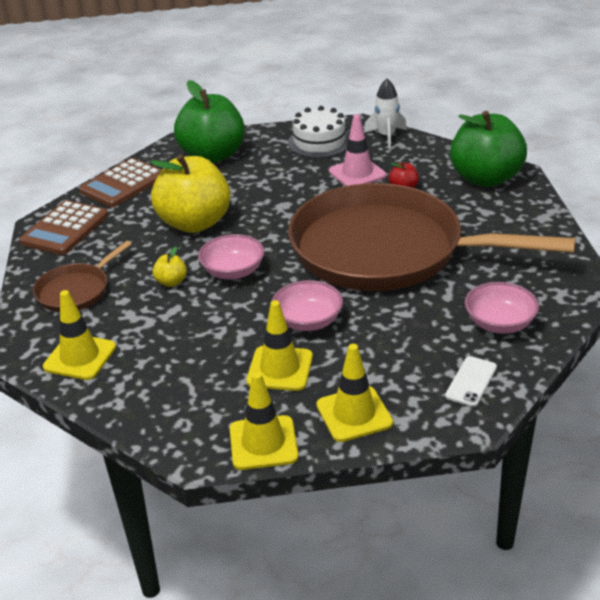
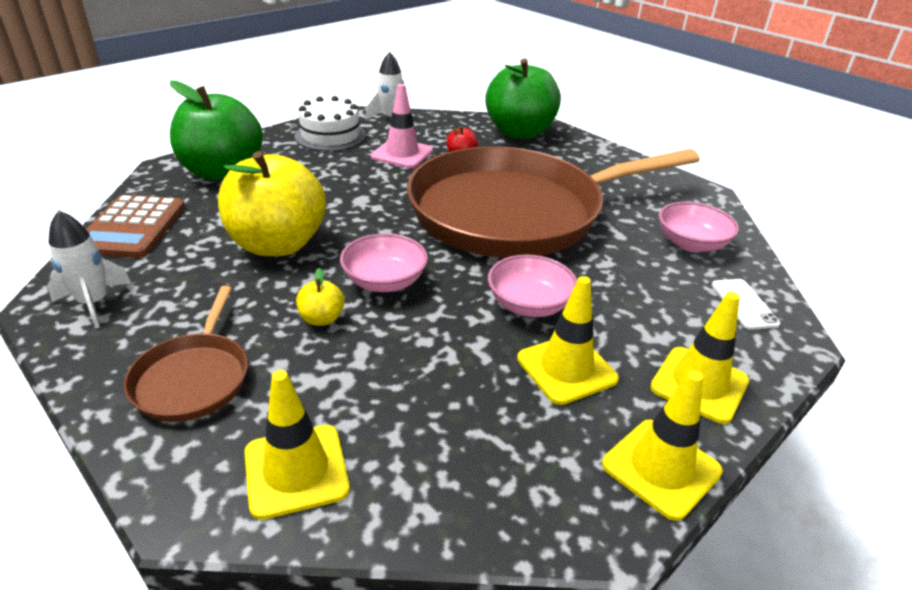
camera: 40 degrees left, 0 degrees up
brown calculator [19,200,108,255] -> white rocket [47,210,132,328]

